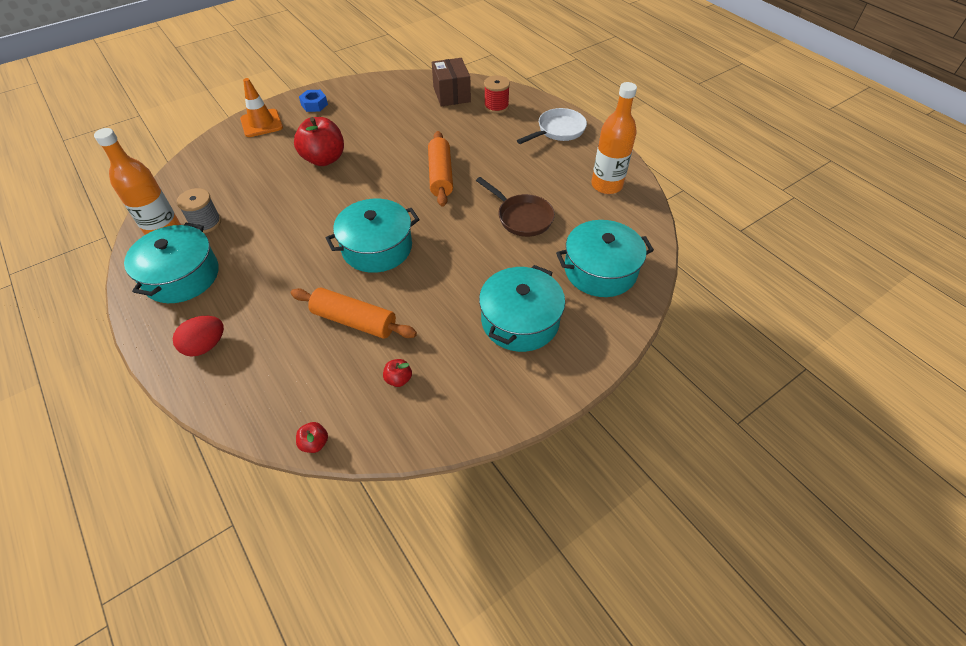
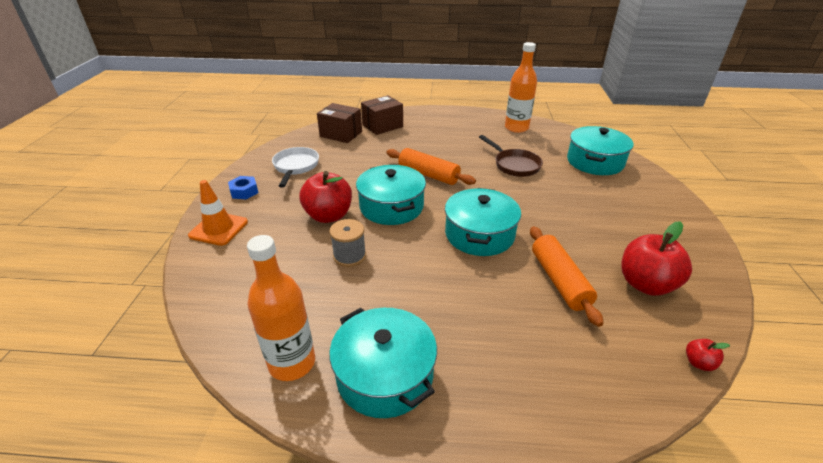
camera: 50 degrees left, 15 degrees down
red egg [173,316,224,357] -> none
grey spool [177,188,221,233] -> grey spool moved to [330,219,366,267]
orange rolling pin [290,288,417,338] -> orange rolling pin turned 75 degrees counterclockwise [530,226,604,327]
red apple [383,359,412,387] -> red apple [621,221,692,296], size x2.28
brown pan [476,177,555,237] -> brown pan turned 60 degrees clockwise [479,135,543,177]
turquoise pot [479,265,565,352] -> turquoise pot moved to [356,165,426,225]
red spool [484,75,510,113] -> brown box [361,95,403,135]
white pan [517,108,587,144] -> white pan moved to [272,147,319,187]

